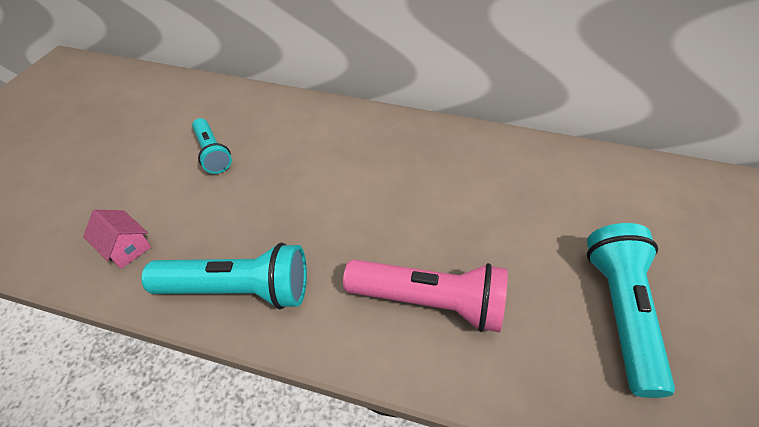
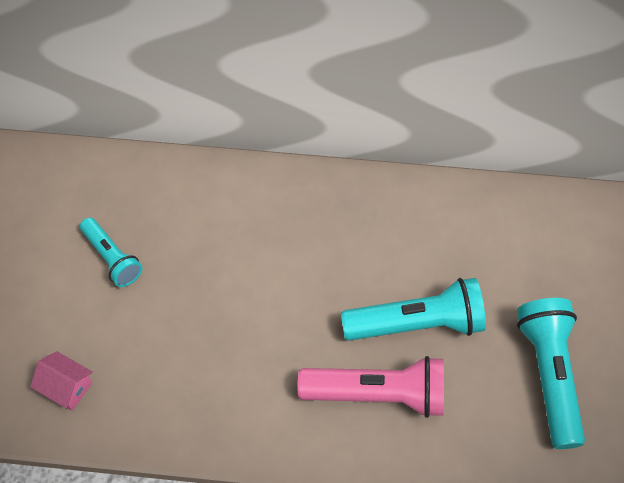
camera: 10 degrees left, 10 degrees up
turquoise flashlight [141,243,307,309] -> turquoise flashlight moved to [341,278,486,341]

